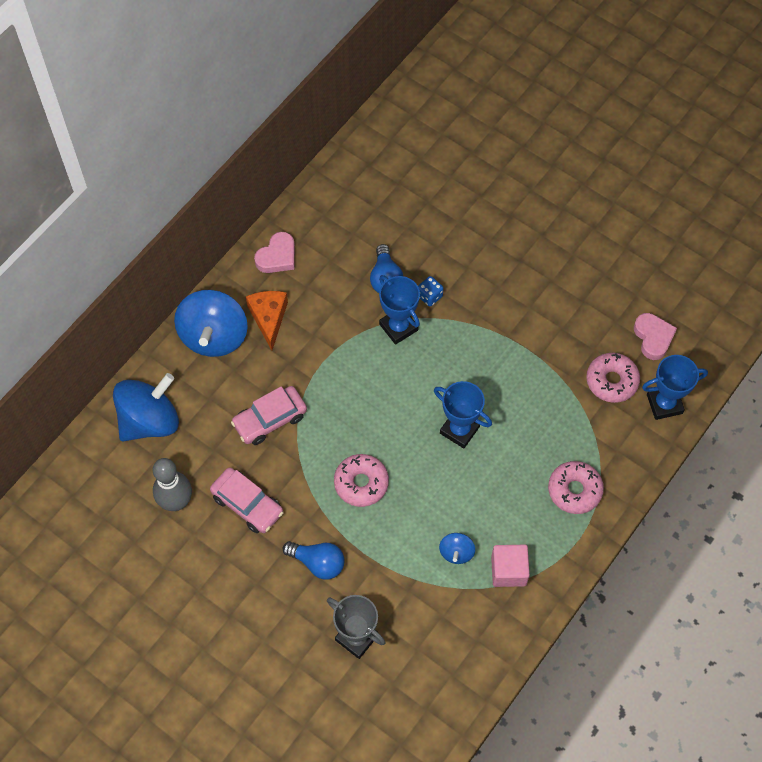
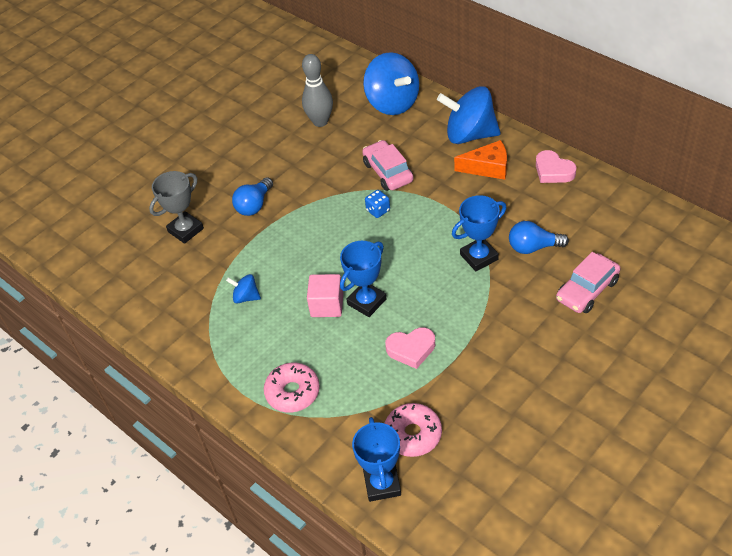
camera: 100 degrees right, 15 degrees down
pink car [210,468,283,533] -> pink car moved to [556,252,621,313]
pink donut [334,454,389,507] -> none
blue dice [418,276,444,307] -> blue dice moved to [365,190,390,218]
pink cube [491,545,530,587] -> pink cube moved to [307,274,344,317]
pink heart [634,313,677,360] -> pink heart moved to [385,327,435,369]

